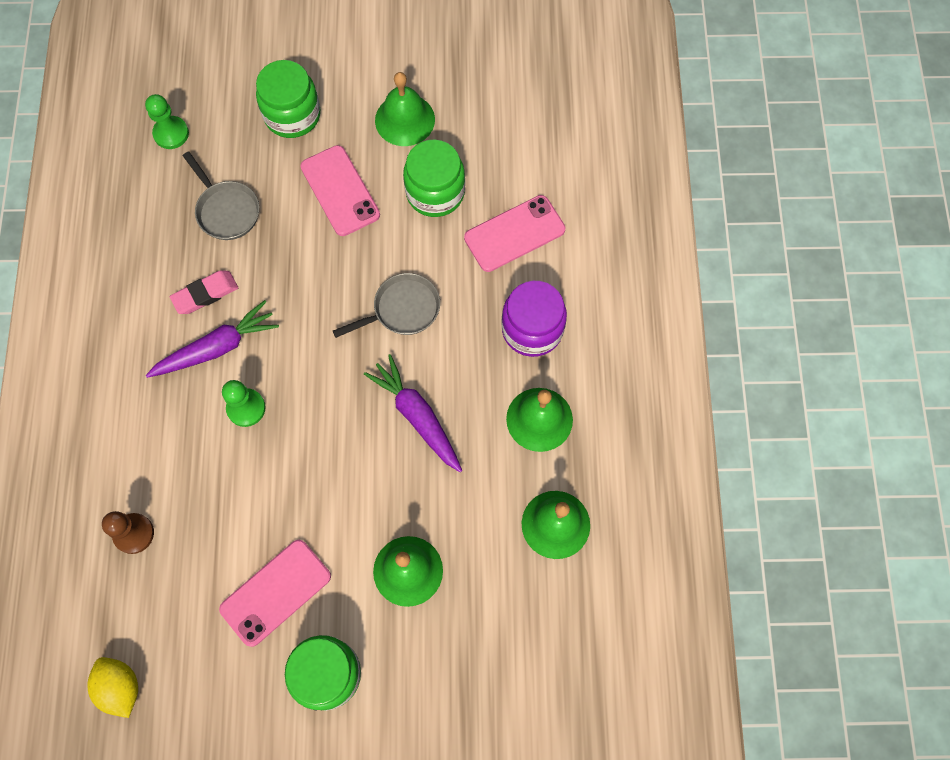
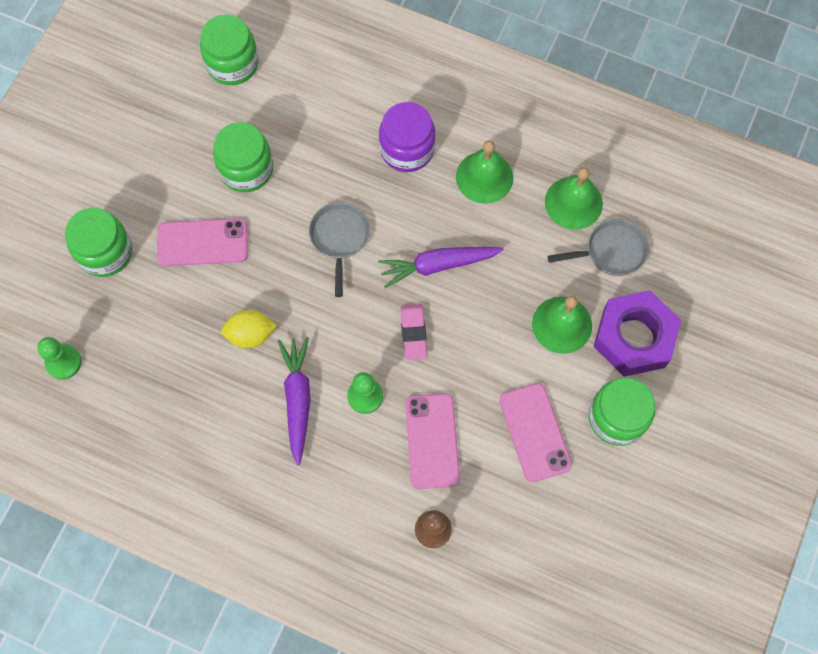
camera: 65 degrees left, 0 degrees up
yellow lemon [87,657,138,718] -> yellow lemon moved to [221,310,277,348]
pink eraser [170,270,238,314] -> pink eraser moved to [400,304,427,360]
grey pan [183,151,259,240] -> grey pan moved to [548,219,649,276]
green bell [375,72,435,146] -> none
pink phone [464,195,565,272] -> pink phone moved to [406,393,460,489]
none -> green jar [200,14,259,85]
none -> purple nut [593,290,681,377]

